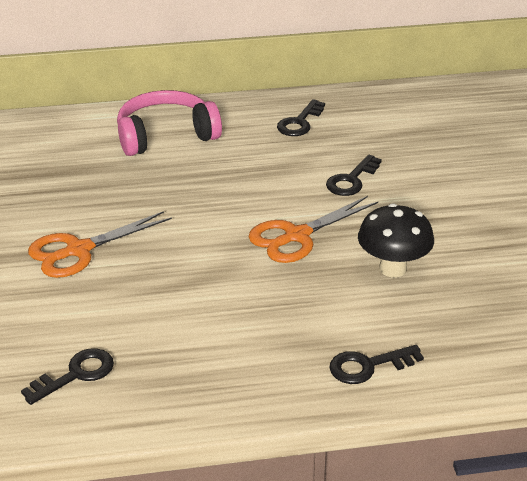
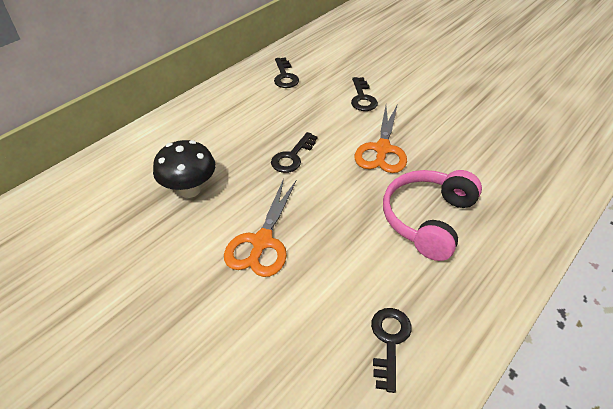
camera: 40 degrees left, 10 degrees up
pink headphones [117,90,222,156] -> pink headphones moved to [383,170,482,261]
black key [329,345,424,384] -> black key moved to [271,132,317,173]
black mushroom [358,203,434,277] -> black mushroom moved to [153,140,215,198]

